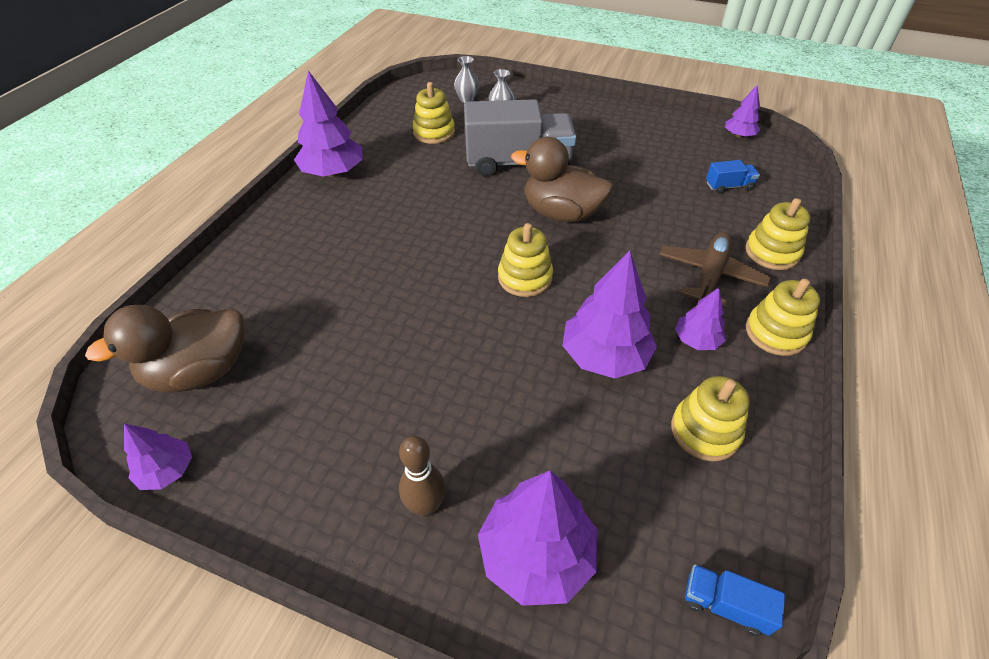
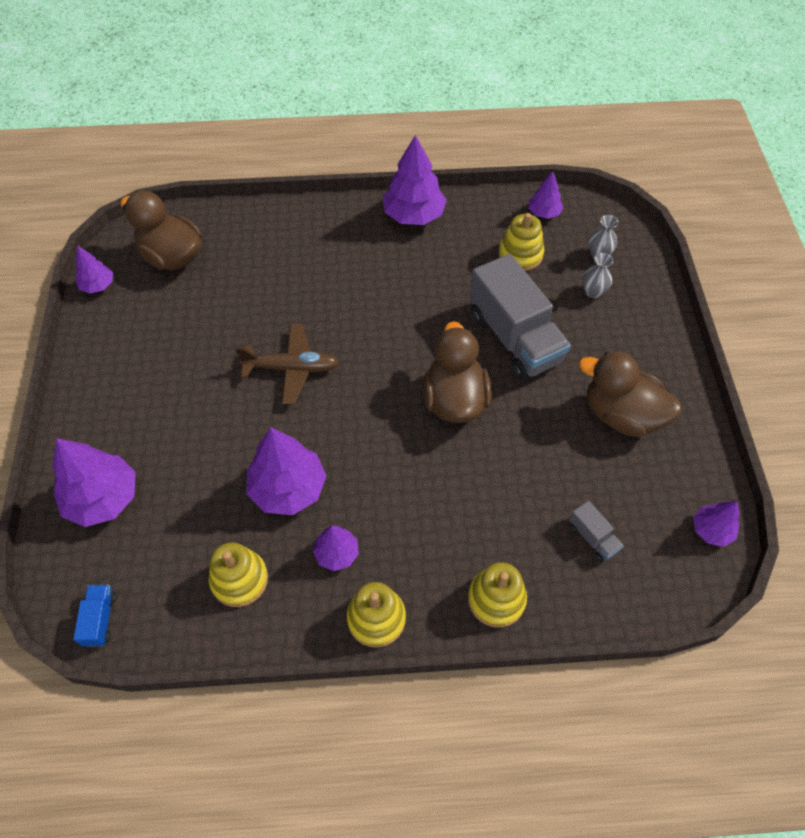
camera: 65 degrees right, 10 degrees up
brown bowling pin [399,436,446,517] -> none
yellow stacking toy [498,223,553,297] -> none
brown plane [659,232,771,307] -> brown plane moved to [235,324,339,404]
blue truck [706,160,760,194] -> grey truck [569,501,624,562]
none -> purple tree [529,171,564,219]
none -> brown duck [579,351,681,437]

